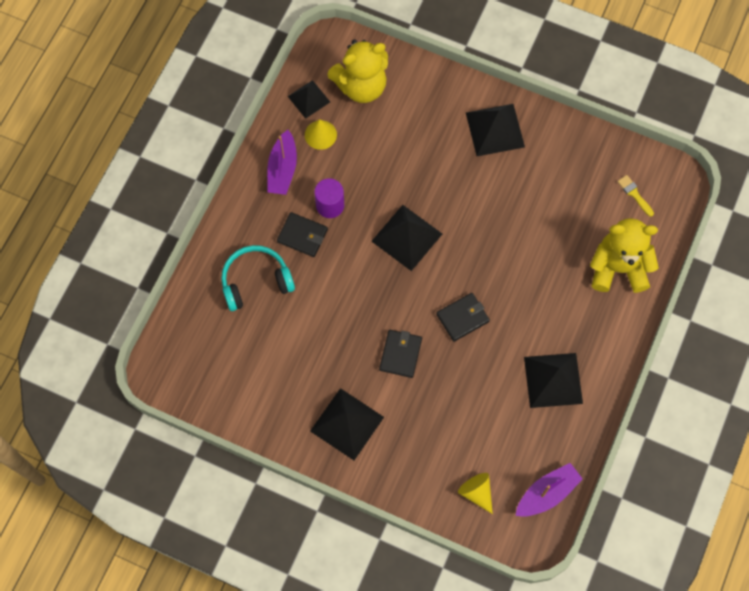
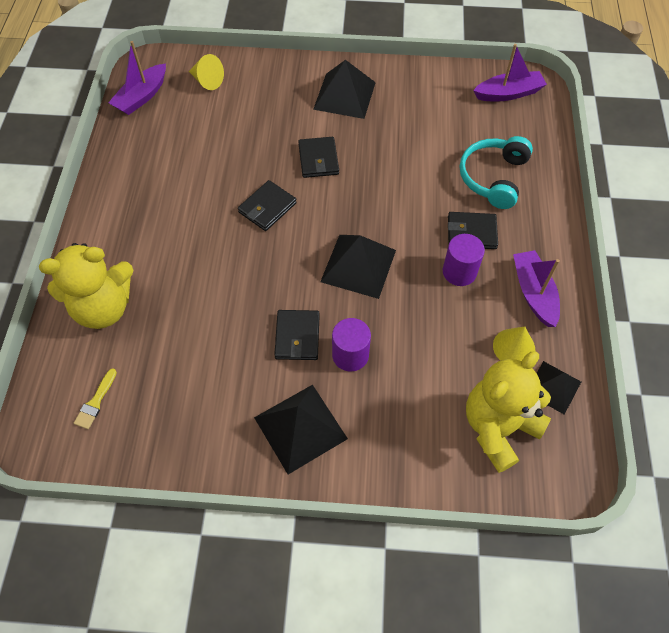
camera: 160 degrees right, 10 degrees down
turquoise headphones [221,245,295,311] -> turquoise headphones turned 150 degrees clockwise [460,136,533,209]
black pyramid [524,353,583,408] -> none
yellow brush [617,175,654,217] -> yellow brush turned 75 degrees clockwise [74,368,117,429]
none -> black wallet [274,310,320,360]
none -> purple cylinder [332,318,371,372]
none -> purple boat [473,44,547,101]

